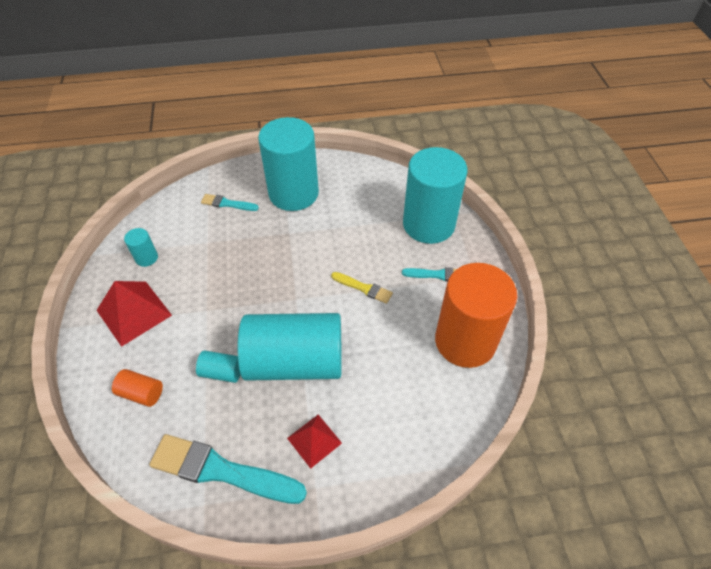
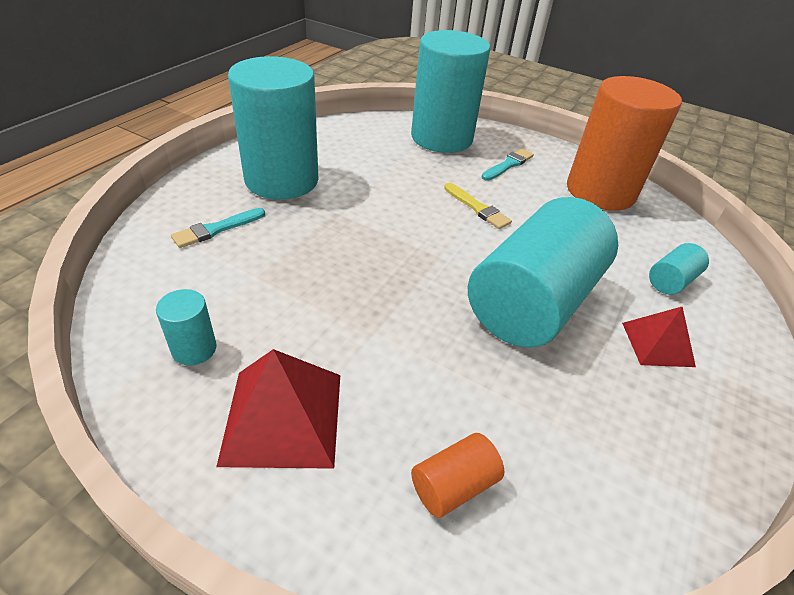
camera: 55 degrees left, 10 degrees down
turquoise brush [149,434,307,504] -> none
turquoise cylinder [196,350,241,383] -> turquoise cylinder moved to [649,243,709,295]
yellow brush [331,272,393,304] -> yellow brush turned 75 degrees clockwise [444,183,512,229]

